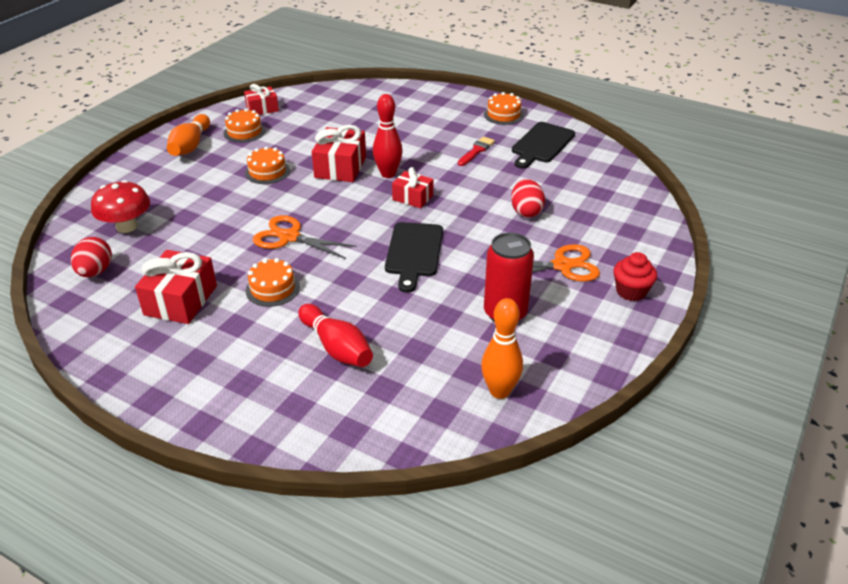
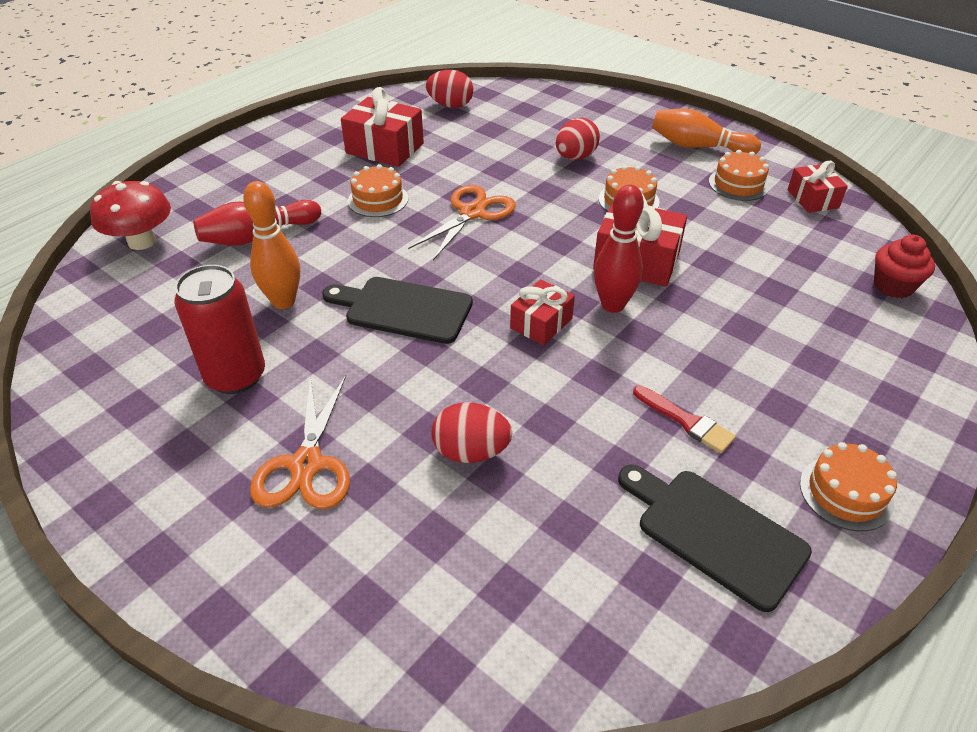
camera: 100 degrees right, 5 degrees up
red mushroom [91,180,150,233] -> red mushroom moved to [90,181,171,250]
orange bowling pin [481,298,523,399] -> orange bowling pin moved to [243,181,300,309]
red cupcake [613,252,657,301] -> red cupcake moved to [874,235,935,298]
none -> red egg [556,118,600,160]

